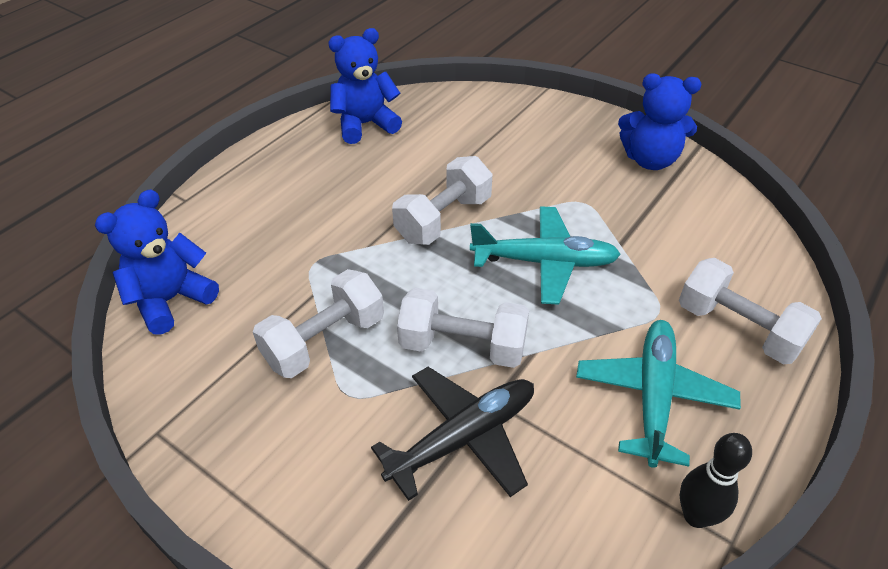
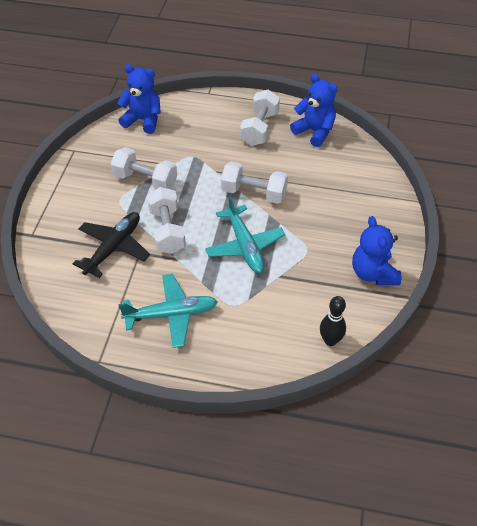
camera: 65 degrees right, 5 degrees up
black plane [371,367,534,501] -> black plane turned 90 degrees counterclockwise [73,212,150,278]
white dumbbell [679,258,822,365] -> white dumbbell moved to [240,90,280,146]
black bowling pin [680,433,752,528] -> black bowling pin moved to [320,296,346,346]

